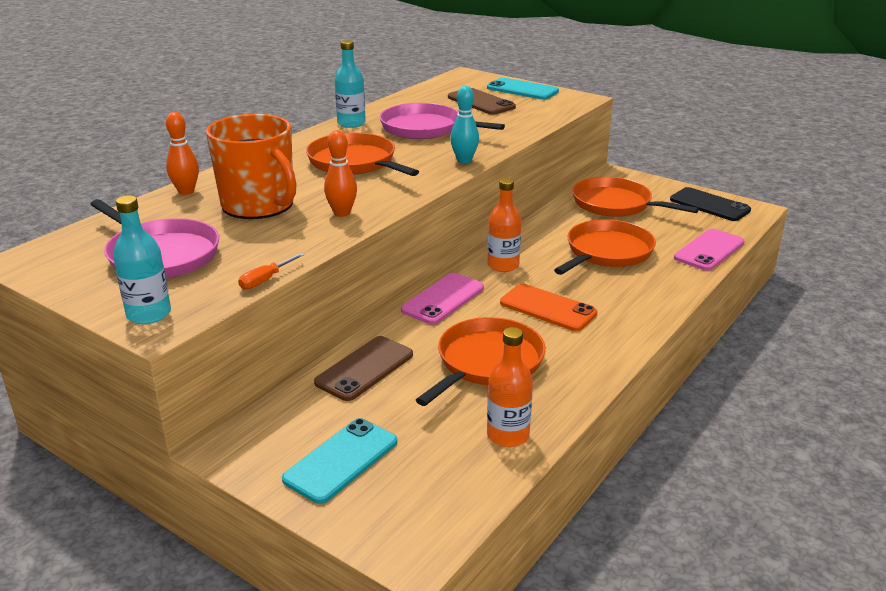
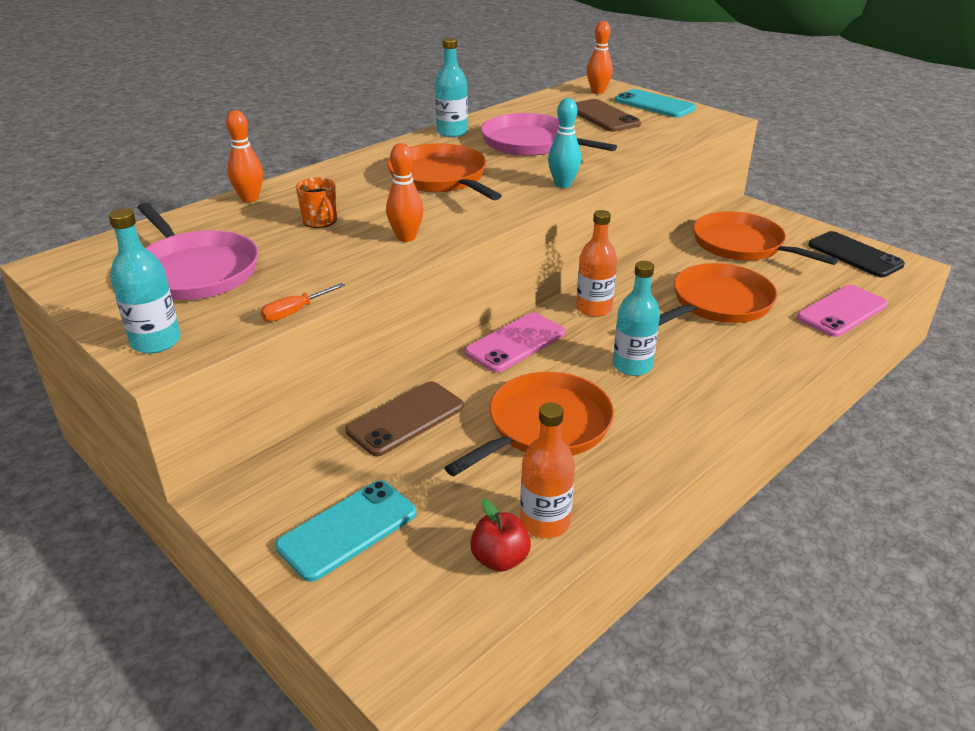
camera: 10 degrees right, 5 degrees up
orange mug [206,114,297,219] -> orange mug [296,177,337,228], size x0.43
orange phone [500,284,597,331] -> turquoise bottle [613,261,660,376]
none -> red apple [470,499,531,572]
none -> orange bowling pin [587,21,613,94]

